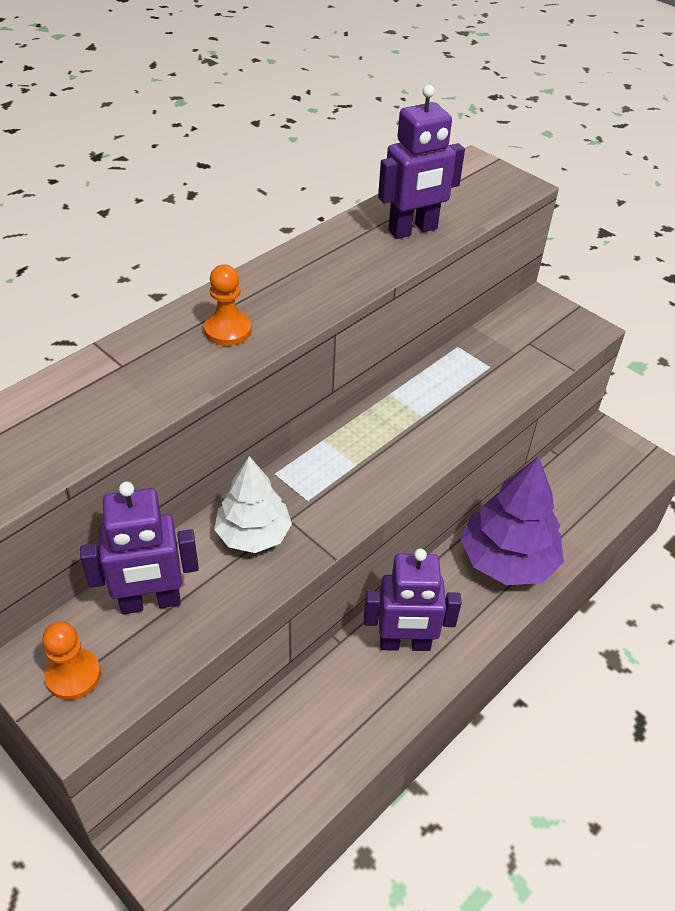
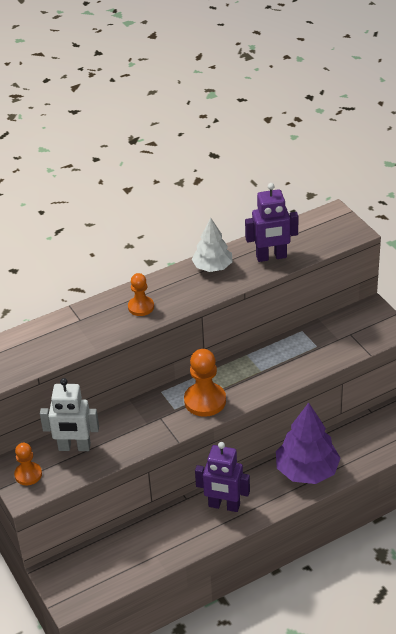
camera: 20 degrees right, 5 degrees down
purple robot [80,482,199,614] -> white robot [40,378,99,451]
white tree [214,456,292,553] -> white tree moved to [192,217,233,272]
none -> orange pawn [184,349,226,417]

